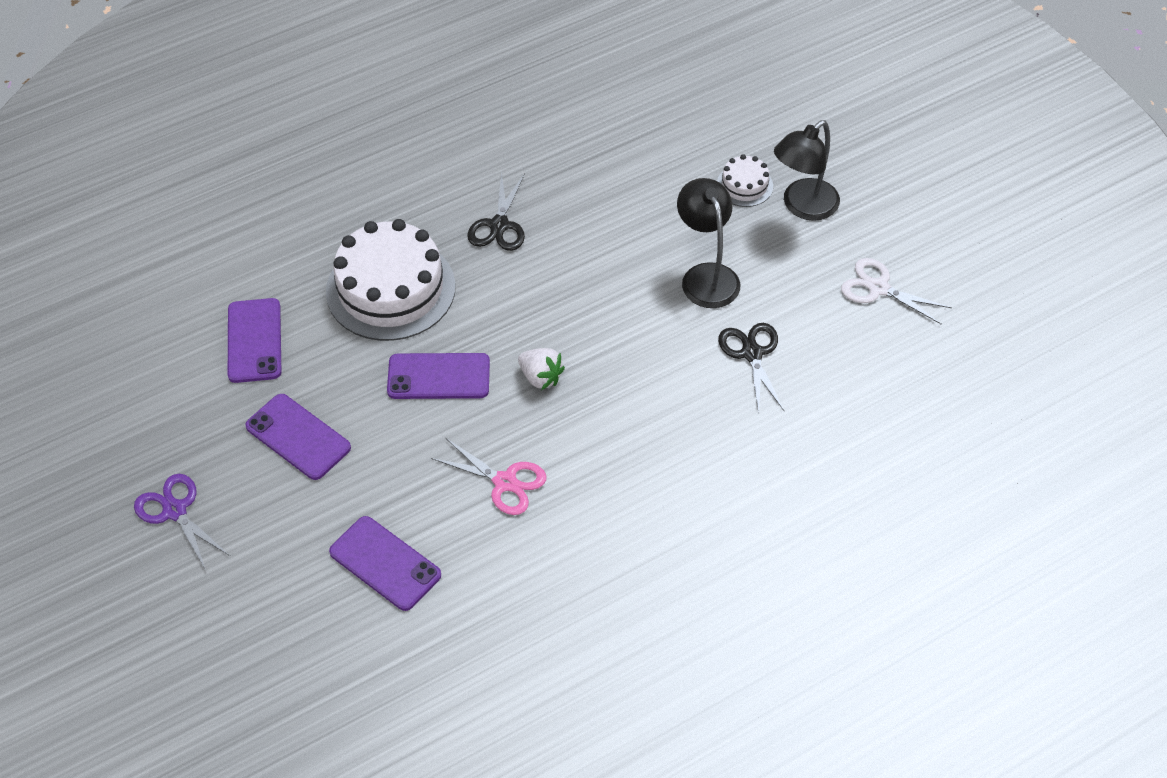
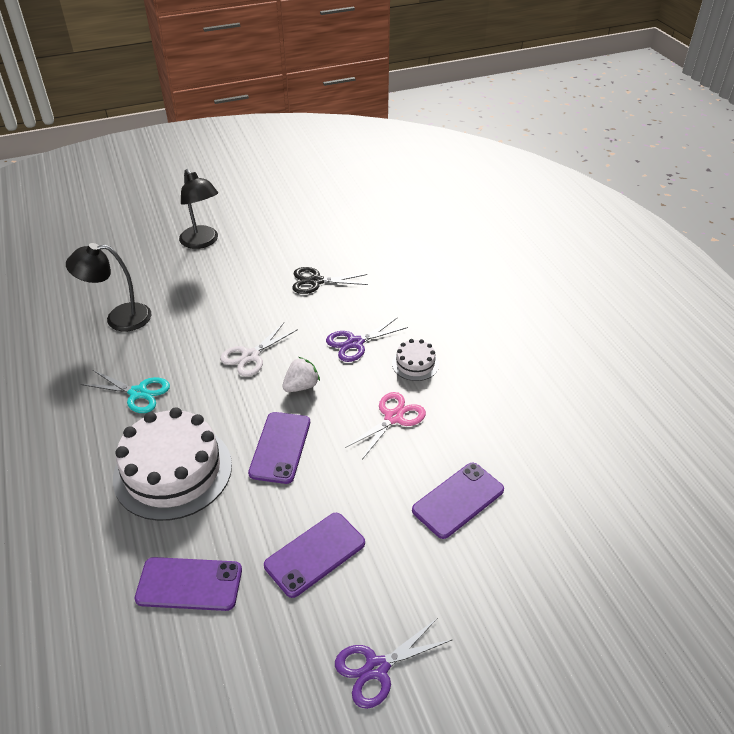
camera: 80 degrees left, 10 degrees down
black scissors [467,171,525,251] -> turquoise scissors [81,370,170,413]
black lamp [677,178,740,308] -> black lamp moved to [66,243,152,332]
white cake [717,154,773,207] -> white cake moved to [392,339,439,381]
white scissors [841,258,952,325] -> white scissors moved to [220,323,298,377]
none -> purple scissors [326,317,408,362]

